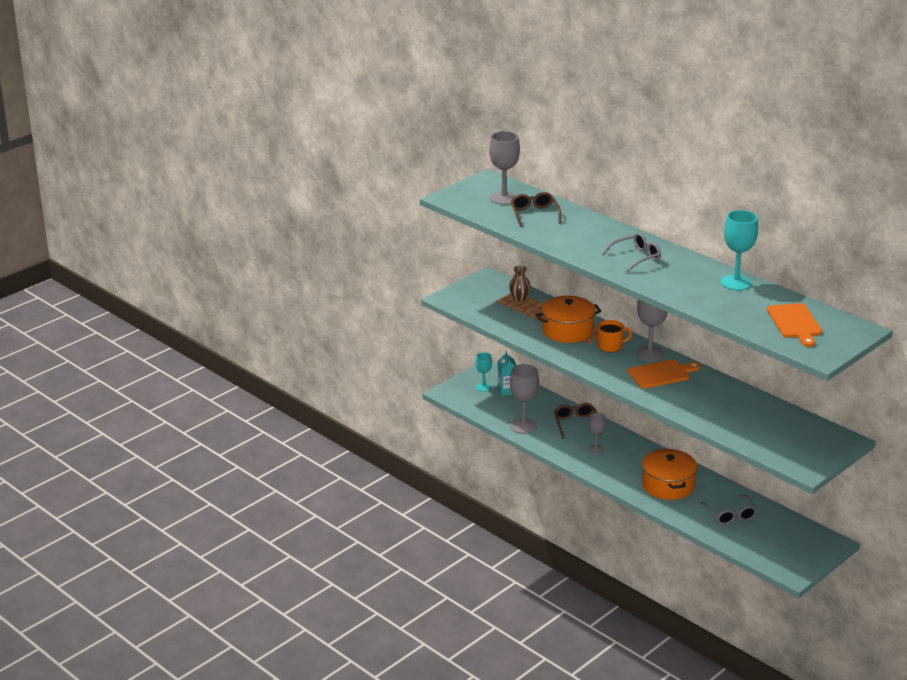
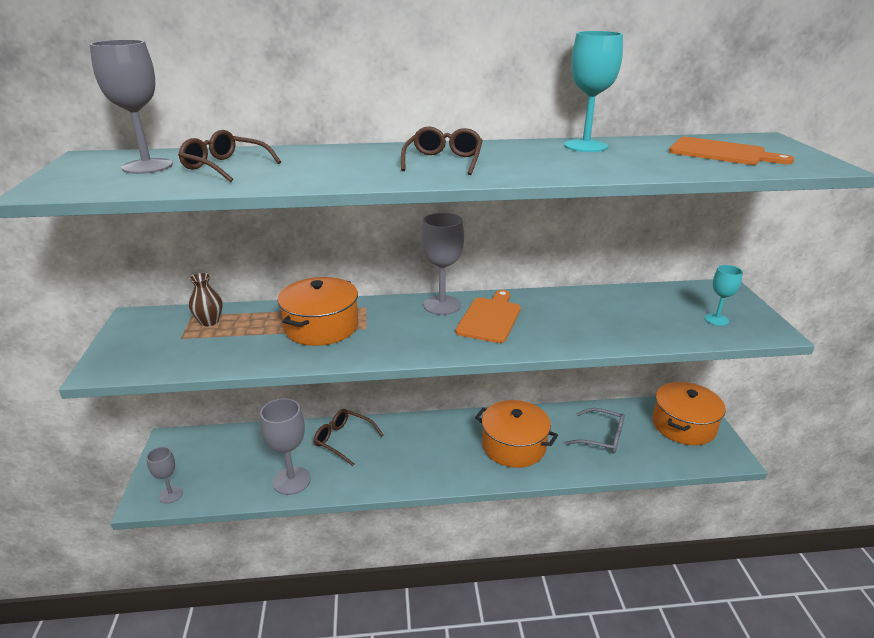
camera: 50 degrees left, 0 degrees up
turquoise goblet [476,352,492,391] -> turquoise goblet moved to [705,265,743,326]
turquoise carton [497,351,517,396] -> none
grey goblet [588,413,606,454] -> grey goblet moved to [146,447,183,504]
orange mug [597,320,632,352] -> none
grey glasses [602,233,661,272] -> brown glasses [401,126,483,175]
none -> orange pot [653,382,726,445]

